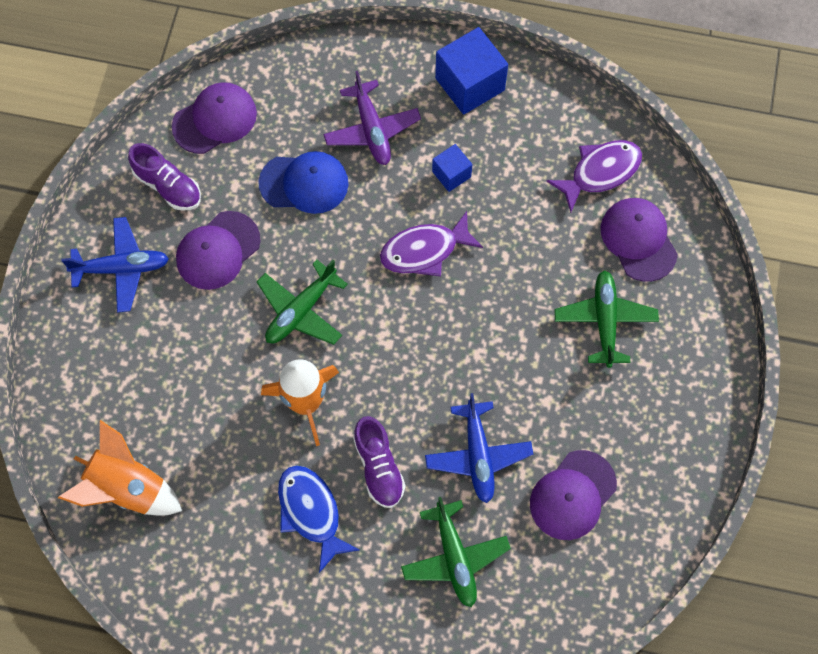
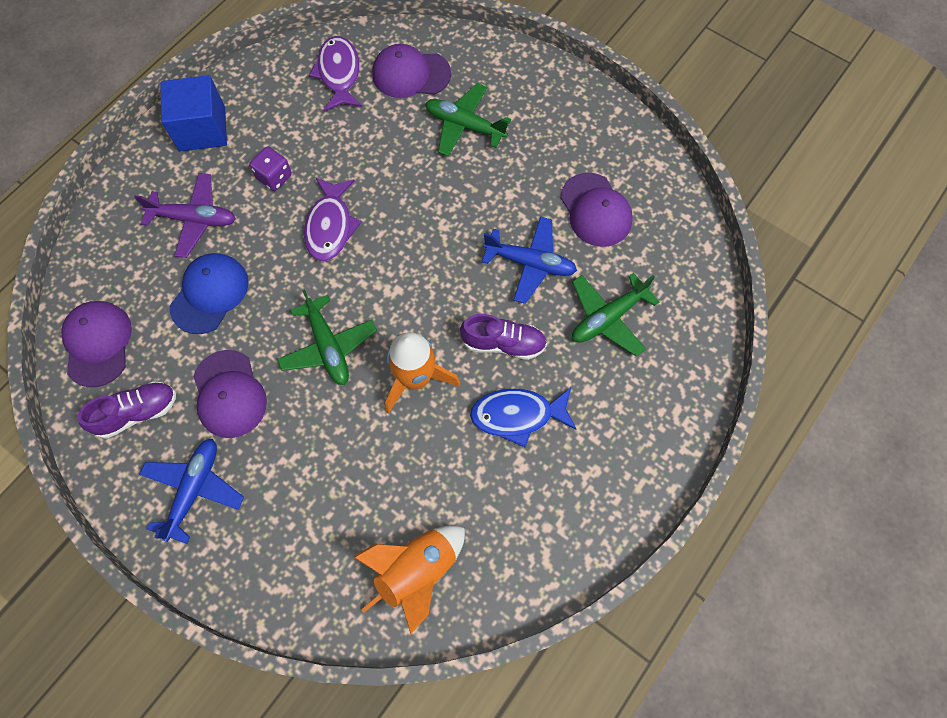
camera: 65 degrees left, 0 degrees up
green plane [401,497,511,607] -> green plane turned 135 degrees clockwise [572,273,659,357]
blue cube [432,144,472,192] -> purple dice [249,146,292,191]

